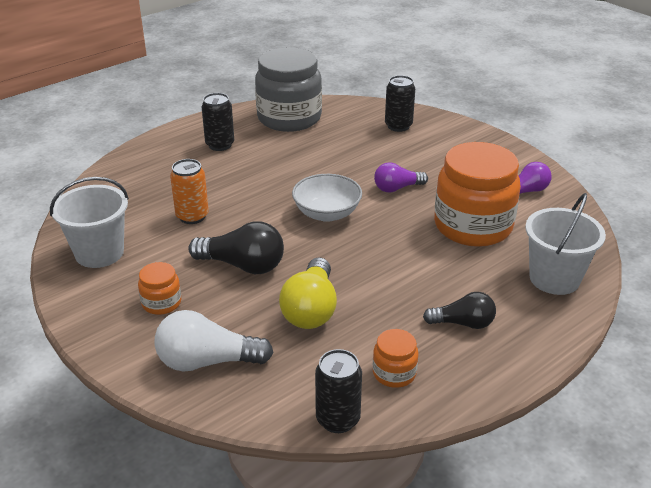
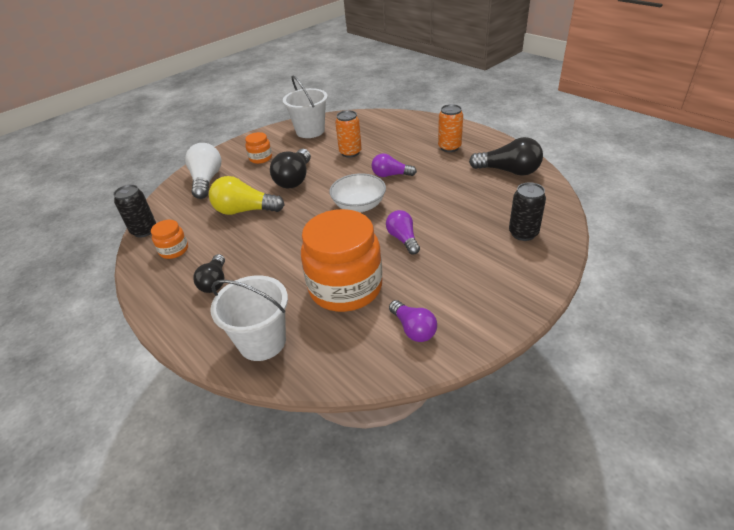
camera: 90 degrees right, 5 degrees up
black can [202,93,234,151] -> orange can [438,104,463,152]
grey jar [255,47,322,132] -> black light bulb [469,137,543,176]
none -> purple light bulb [372,153,417,177]

